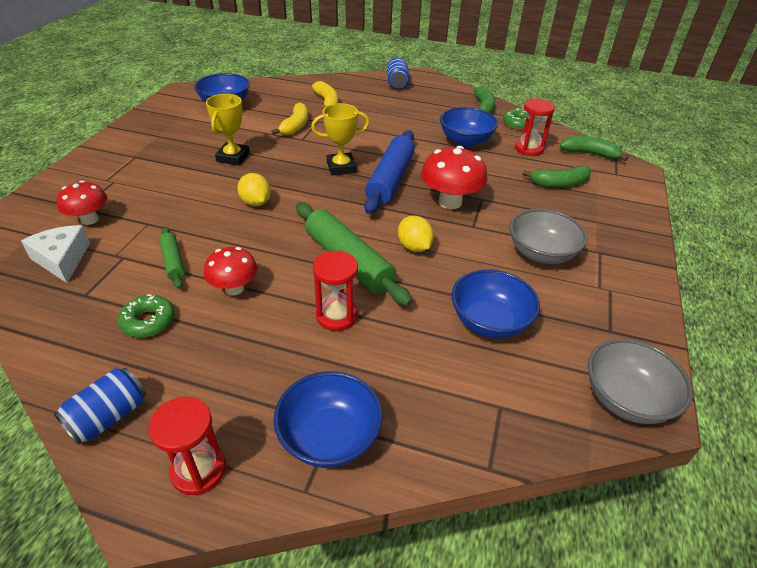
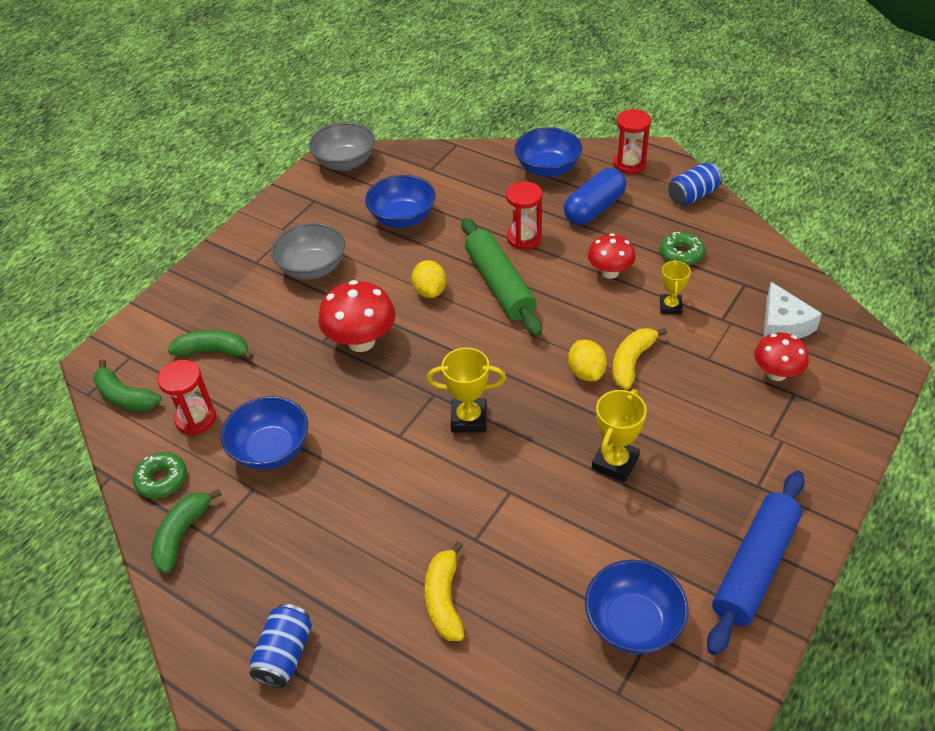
camera: 160 degrees left, 5 degrees up
green rolling pin [159,227,185,289] -> yellow trophy [660,260,691,314]
yellow banana [271,102,308,135] -> yellow banana moved to [612,328,667,389]
blue rolling pin [364,130,415,214] -> blue rolling pin moved to [707,471,805,655]
none -> blue capsule [564,168,626,225]

